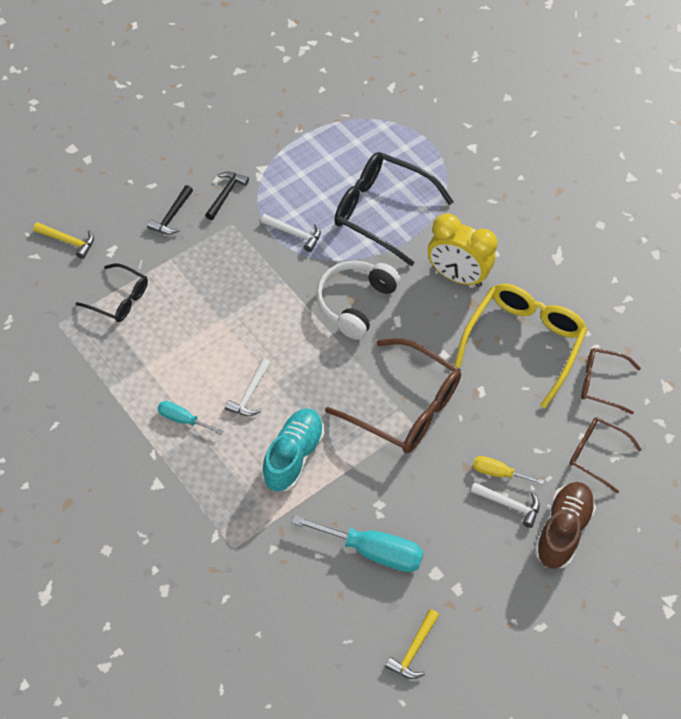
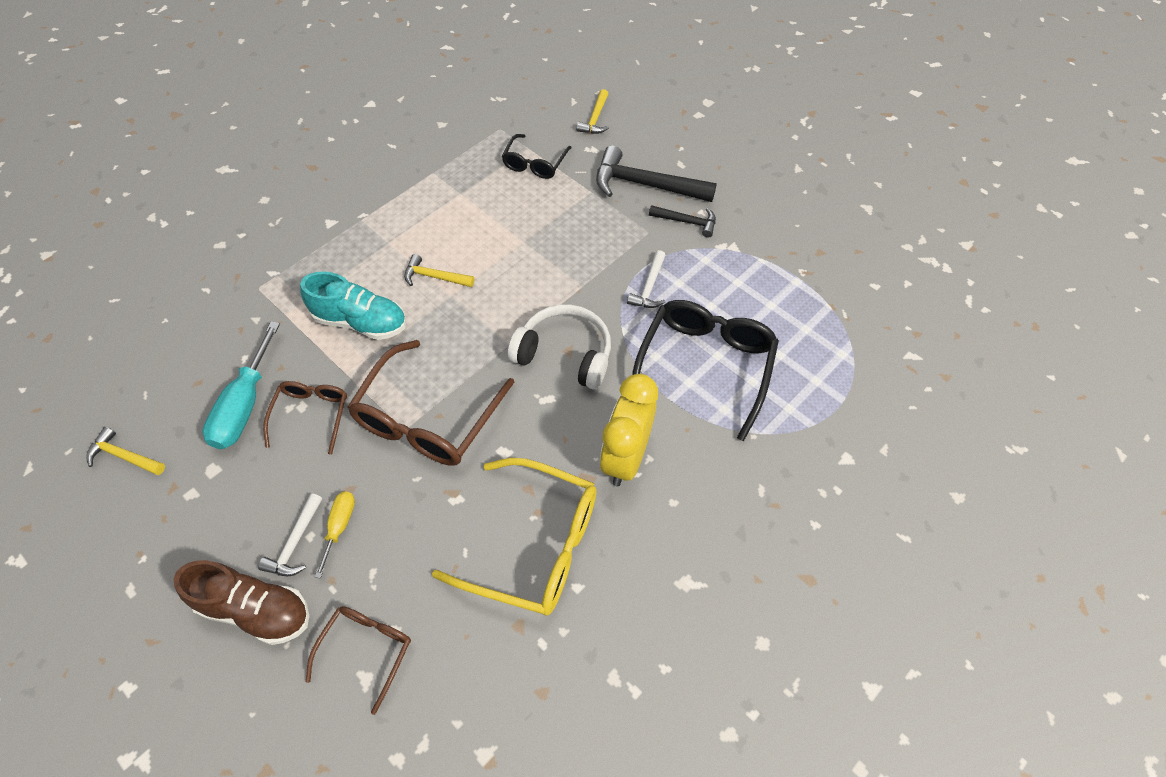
camera: 85 degrees right, 0 degrees up
black hammer [147,185,193,235] -> black hammer [596,145,717,202], size x1.84
turquoise screwdriver [157,401,223,435] -> none
white hammer [225,358,271,416] -> yellow hammer [404,254,474,287]
brown glasses [581,348,641,415] -> brown glasses moved to [263,381,347,455]

